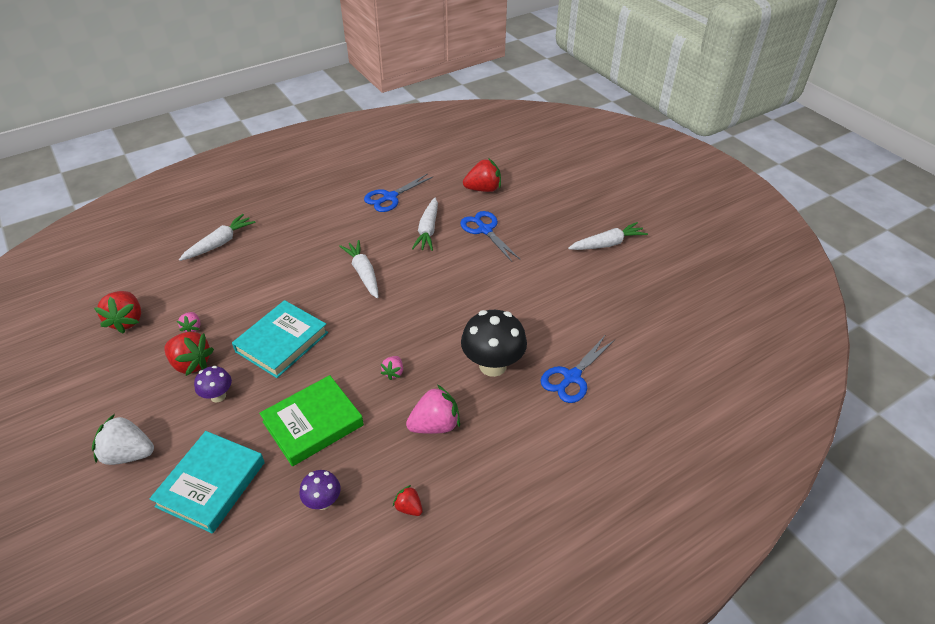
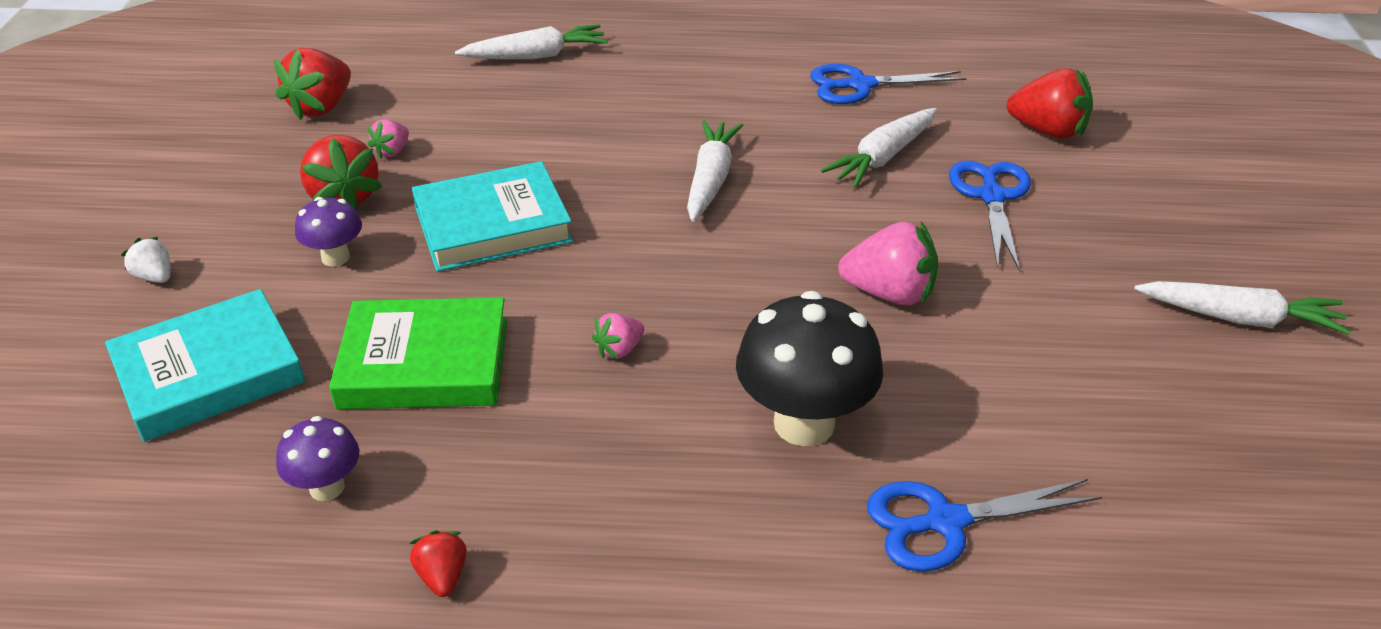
camera: 35 degrees right, 5 degrees down
white strawberry [92,414,154,465] -> white strawberry [121,237,170,283], size x0.53
pink strawberry [406,385,460,434] -> pink strawberry moved to [838,222,938,305]

